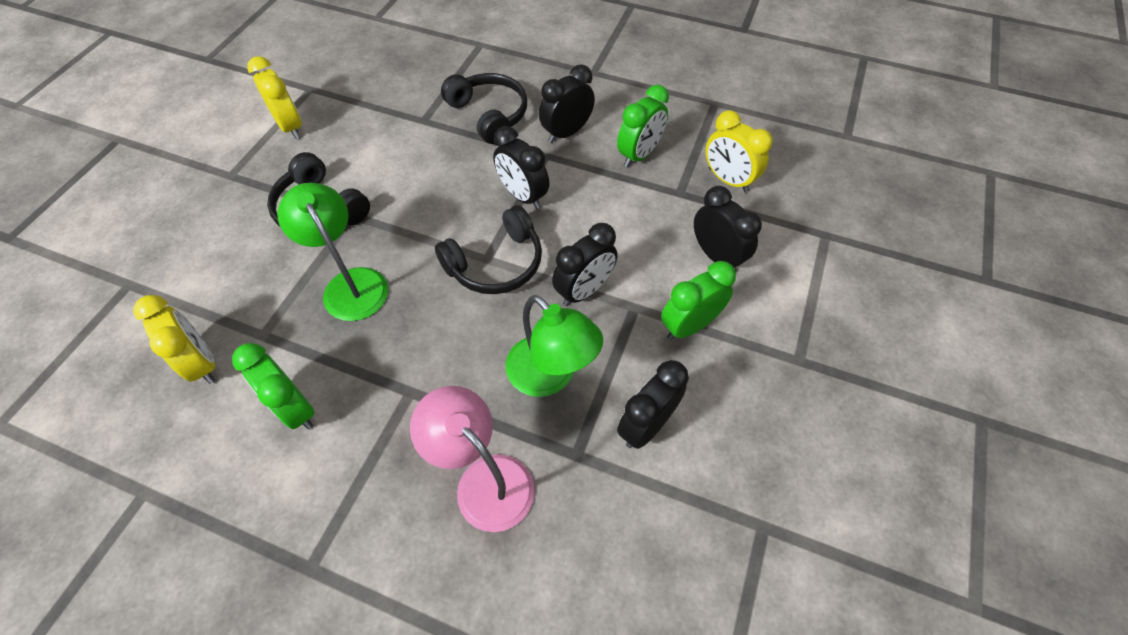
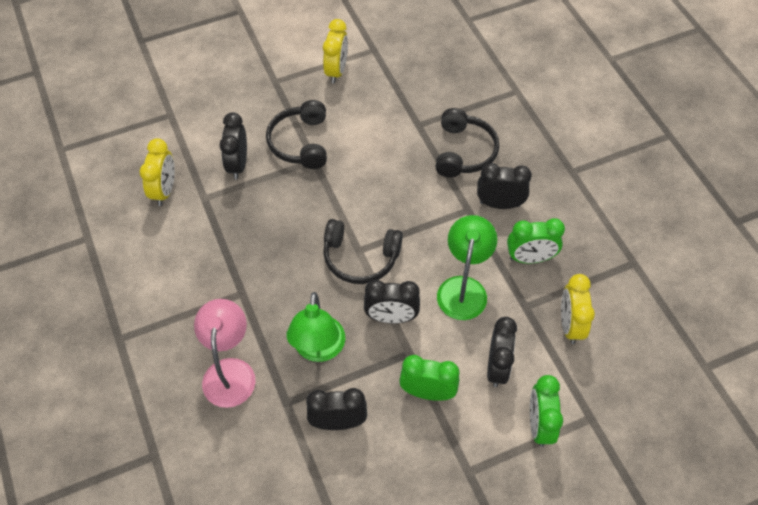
camera: 45 degrees right, 0 degrees up
green clock [232,343,315,429] -> green clock moved to [530,375,563,447]
green lamp [277,183,388,321] -> green lamp moved to [437,215,497,320]
black clock [493,126,549,209] -> black clock moved to [220,112,247,179]

